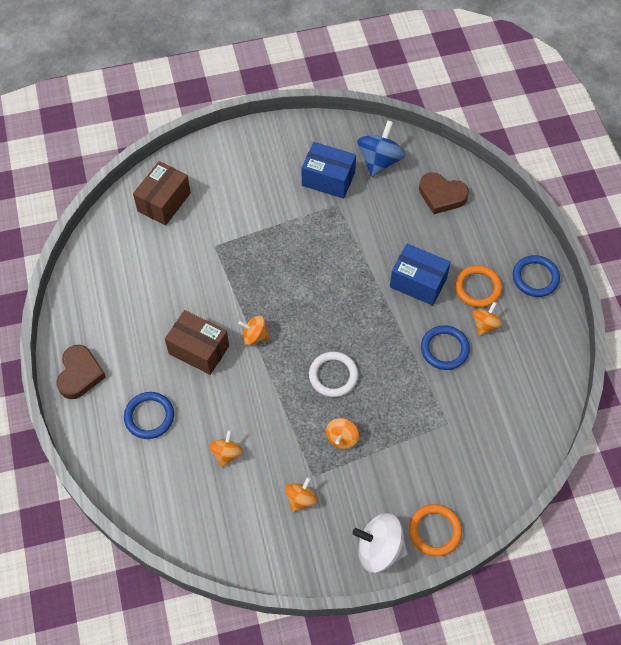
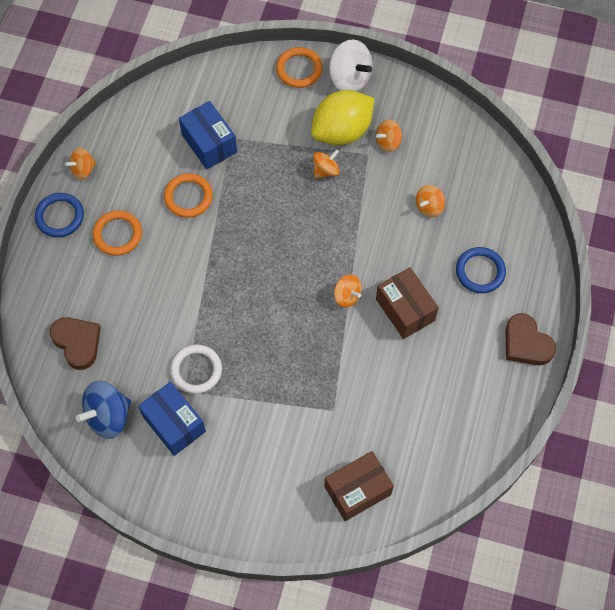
camera: 150 degrees left, 5 degrees up
brown heart [57,345,106,399] -> brown heart turned 75 degrees counterclockwise [505,313,556,365]
white ring [309,352,358,397] -> white ring moved to [170,344,222,394]
blue box [390,244,451,306] -> blue box moved to [179,101,237,170]
blue ring [421,325,470,370] -> orange ring [164,173,213,218]
orange spinning top [472,302,502,336] -> orange spinning top moved to [65,147,96,180]
none -> yellow lemon [311,90,374,145]

